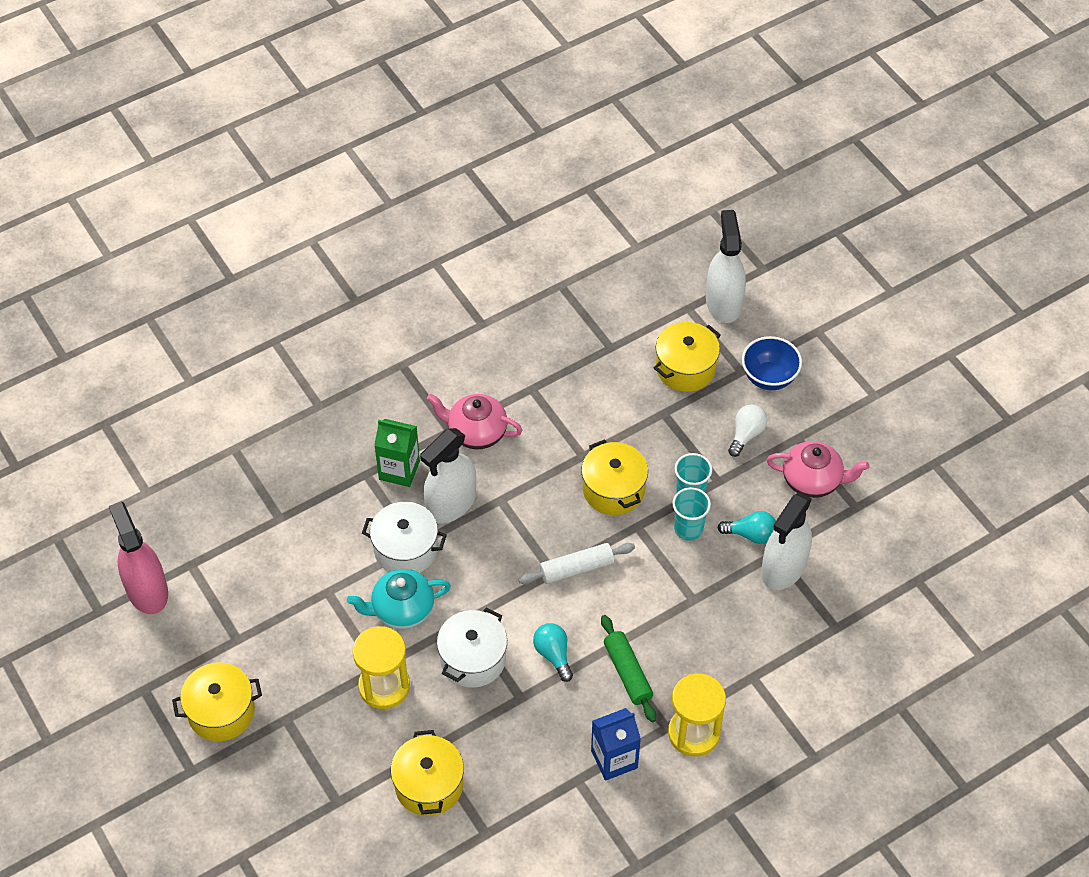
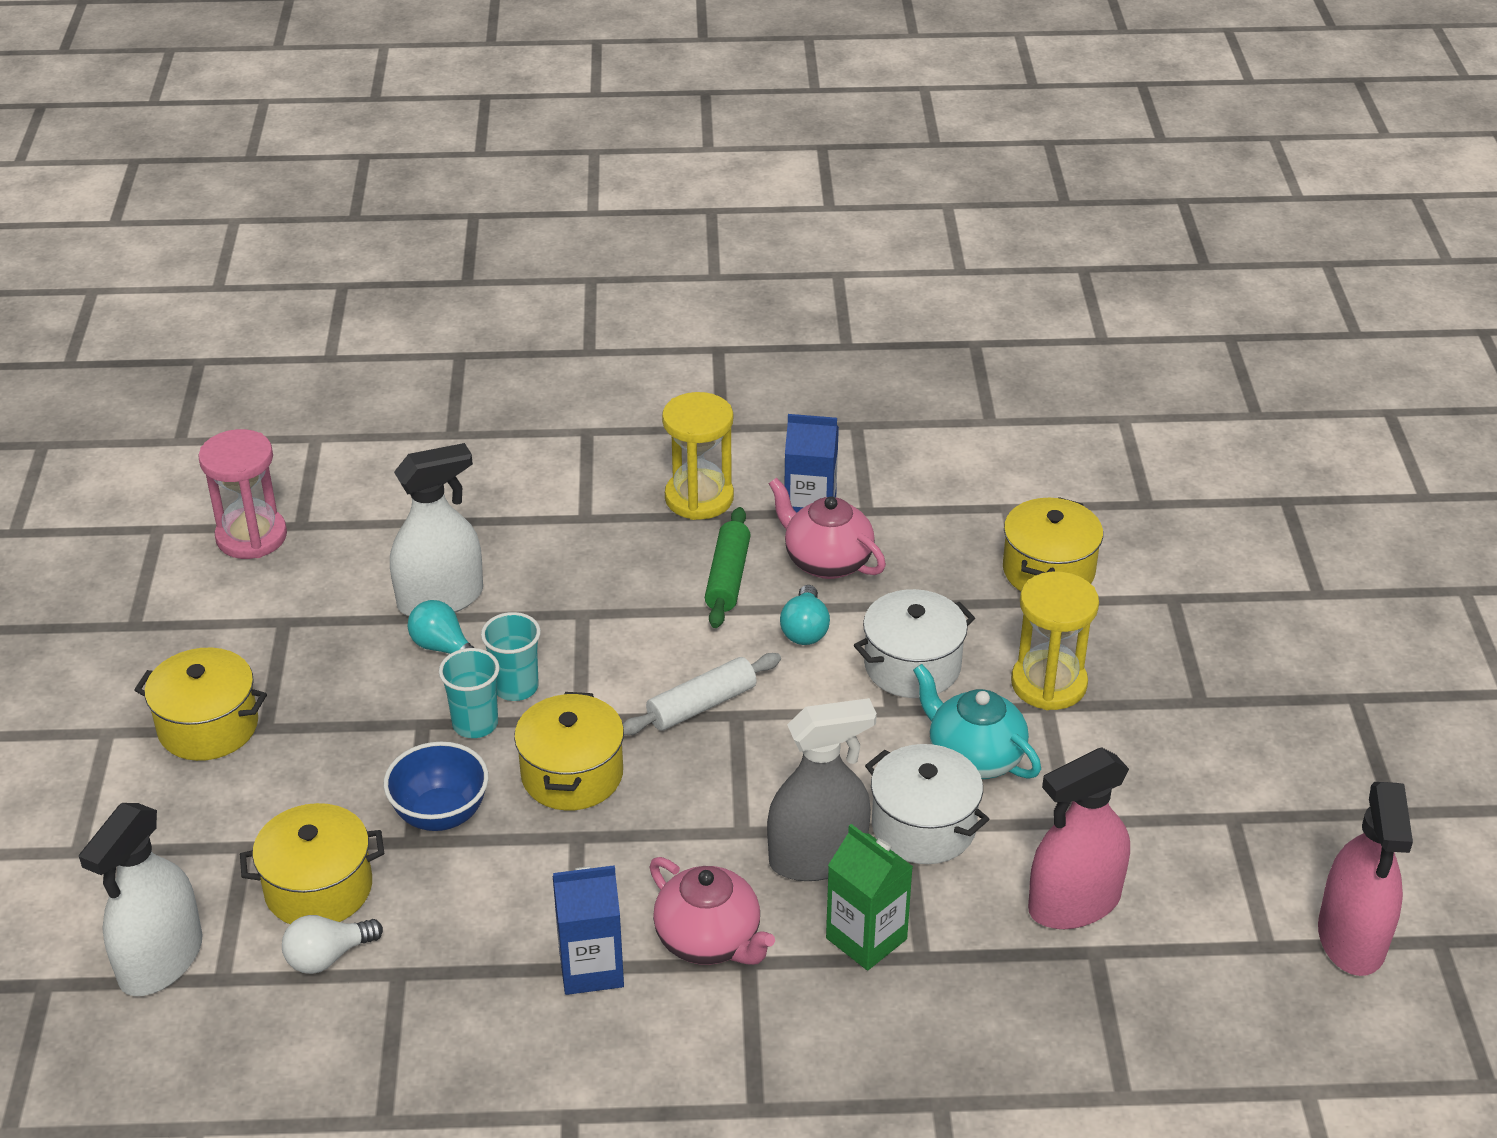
camera: 150 degrees left, 15 degrees down
yellow pot [172,663,262,741] -> yellow pot moved to [134,648,267,761]
turquoise teapot [347,569,451,629] -> turquoise teapot turned 150 degrees counterclockwise [913,664,1041,779]
white spray bottle [420,428,476,524] -> grey spray bottle [767,698,877,881]
white rolling pin [518,543,635,584] -> white rolling pin turned 45 degrees counterclockwise [623,653,781,735]
white light bulb [728,405,767,457] -> white light bulb moved to [282,915,383,974]
blue bowl [742,336,802,390] -> blue bowl moved to [384,742,489,831]
pink teapot [767,441,869,498] -> pink teapot moved to [769,478,886,579]
none -> pink hourglass [198,429,287,559]
none -> blue carton [553,865,624,995]
none -> pink spray bottle [1028,748,1130,929]

